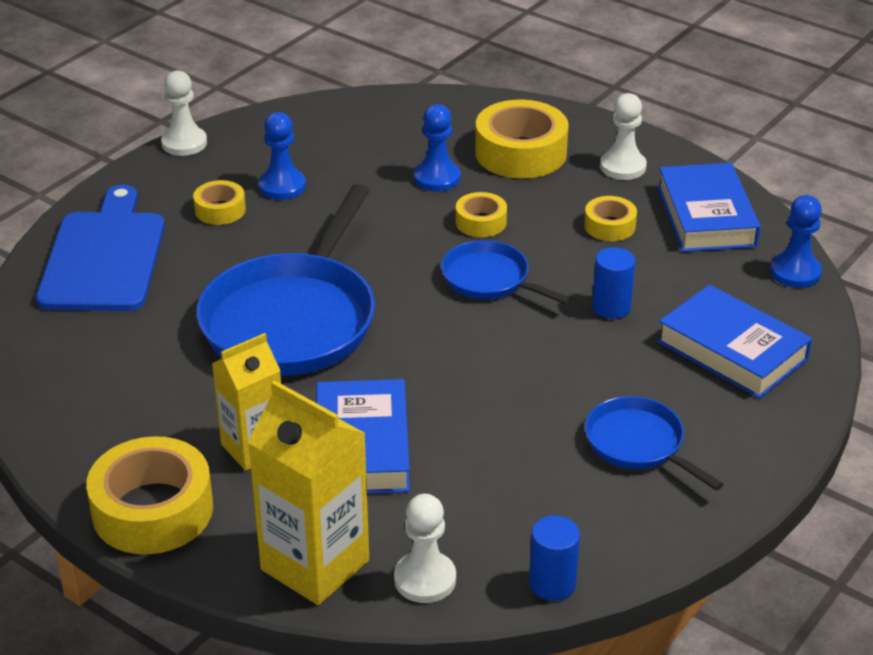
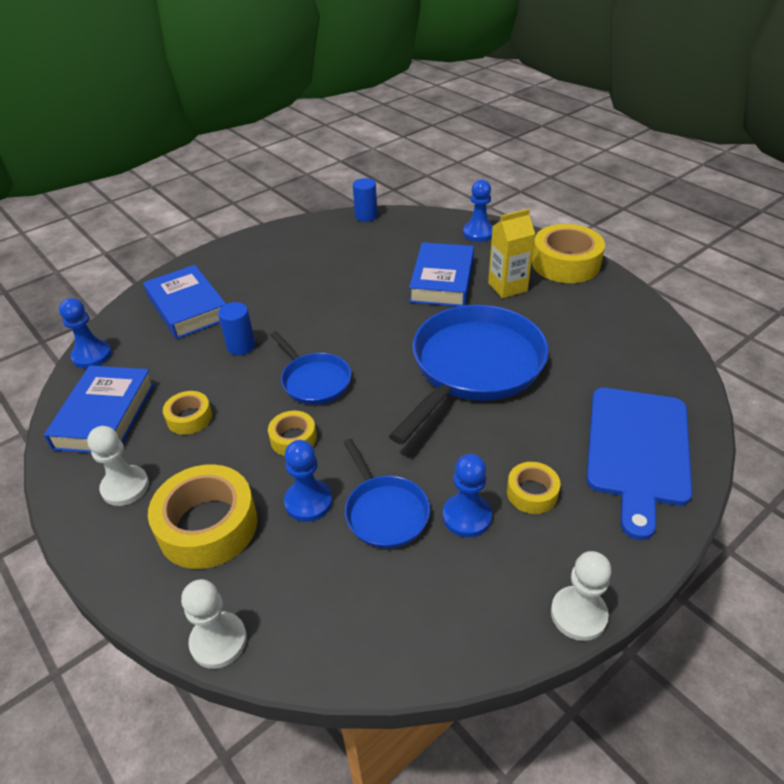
camera: 165 degrees left, 5 degrees up
yellow carton [248,380,369,605] -> blue pawn [463,180,493,242]
white pawn [394,494,456,603] -> white pawn moved to [181,579,247,669]
blue pan [585,396,724,490] -> blue pan moved to [343,439,430,549]

